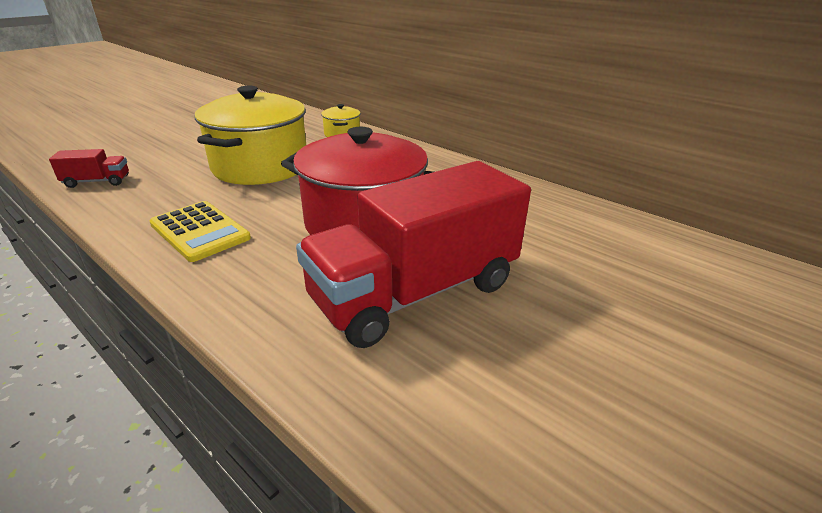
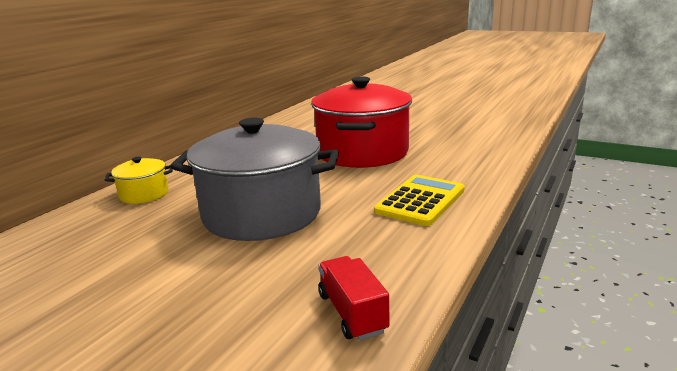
camera: 100 degrees left, 10 degrees down
yellow pot [195,86,306,185] -> grey pot [170,118,339,241]
red truck [296,161,531,348] -> none

